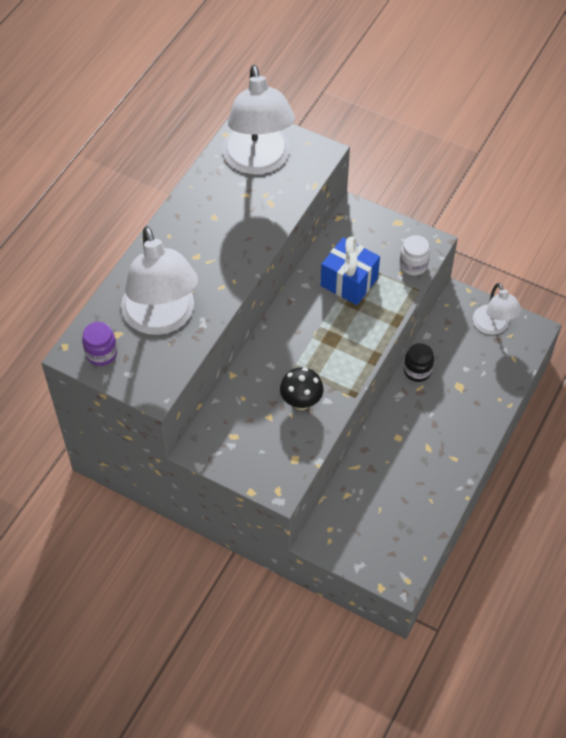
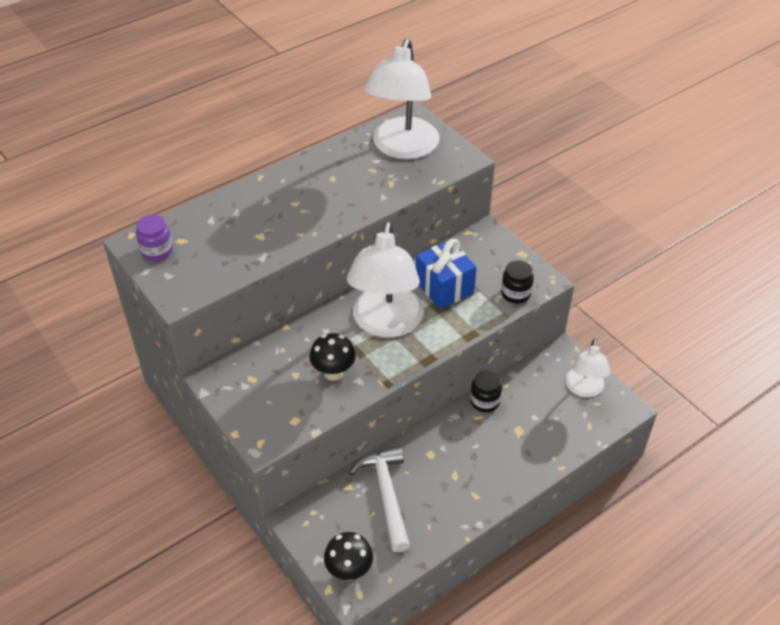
camera: 25 degrees right, 10 degrees down
white lamp [121,226,198,335] -> white lamp moved to [347,221,424,338]
white jar [400,235,430,275] -> black jar [501,260,534,303]
none -> black mushroom [324,532,373,581]
none -> white hammer [349,446,410,552]

